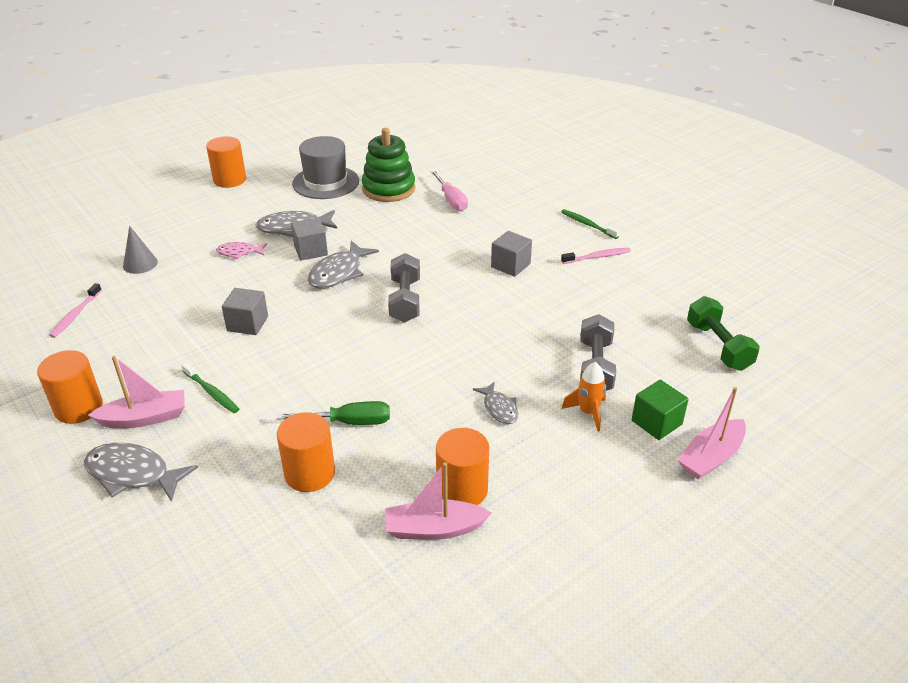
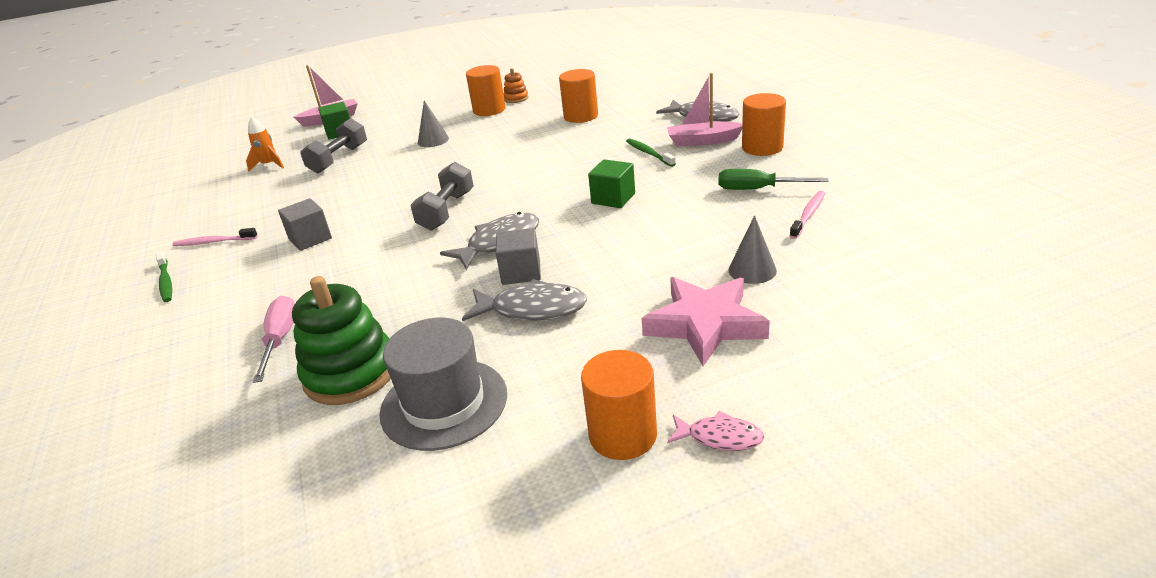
camera: 160 degrees left, 5 degrees down
pink fish [216,242,267,259] -> pink fish moved to [667,411,764,451]
grey cube [222,288,268,335] -> green cube [588,159,635,208]
green screwdriver [276,401,390,425] -> green screwdriver moved to [718,169,829,190]
pink boat [386,462,491,540] -> orange stacking toy [503,68,529,103]
grey fish [473,381,518,424] -> grey cone [418,100,449,147]
orange rocket [562,362,606,432] -> orange rocket moved to [246,116,284,172]
green dumbbell [687,296,760,371] -> none
none -> pink star [642,277,770,366]

